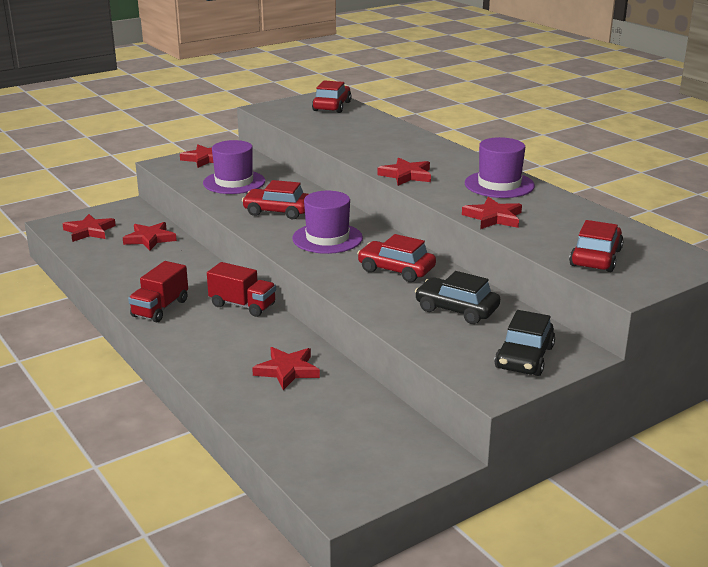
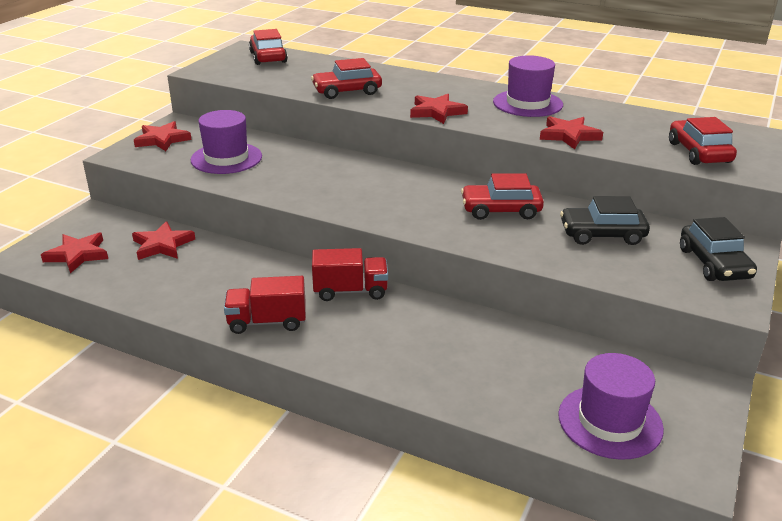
camera: 30 degrees left, 5 degrees up
red truck [128,261,188,322] -> red truck turned 90 degrees clockwise [224,276,306,334]
red car [242,180,308,219] -> red car moved to [311,58,382,99]
red star [252,347,320,390] -> none
purple hat [292,191,363,254] -> purple hat moved to [558,353,664,460]

